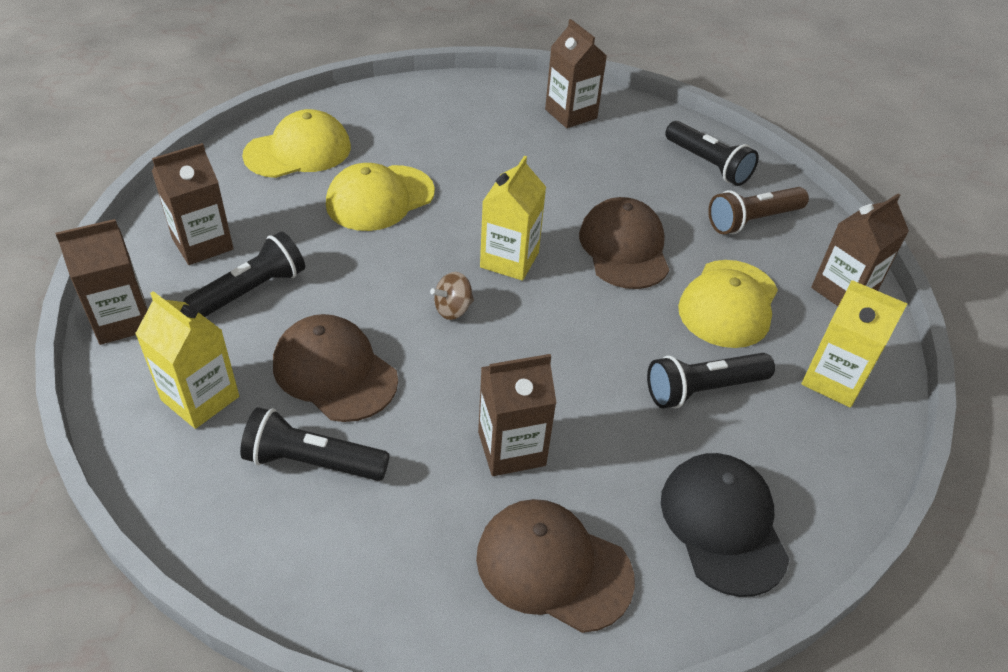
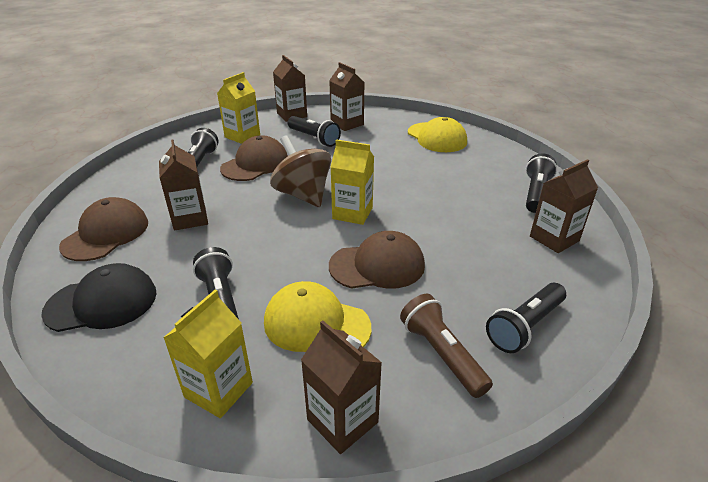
camera: 90 degrees right, 10 degrees down
yellow cap [326,163,435,231] -> none
brown spinning top [430,272,474,320] -> brown spinning top [270,135,331,207], size x2.17
none -> black flashlight [526,153,557,213]

